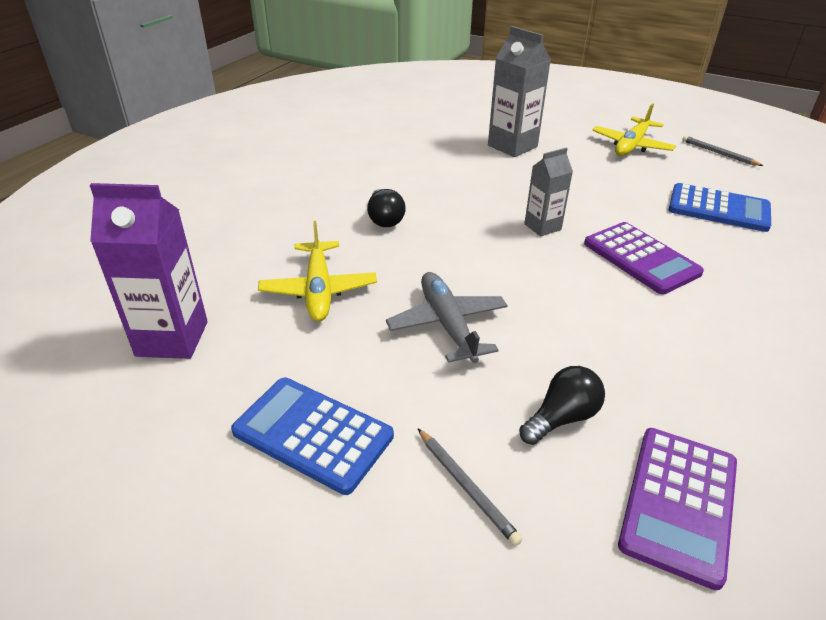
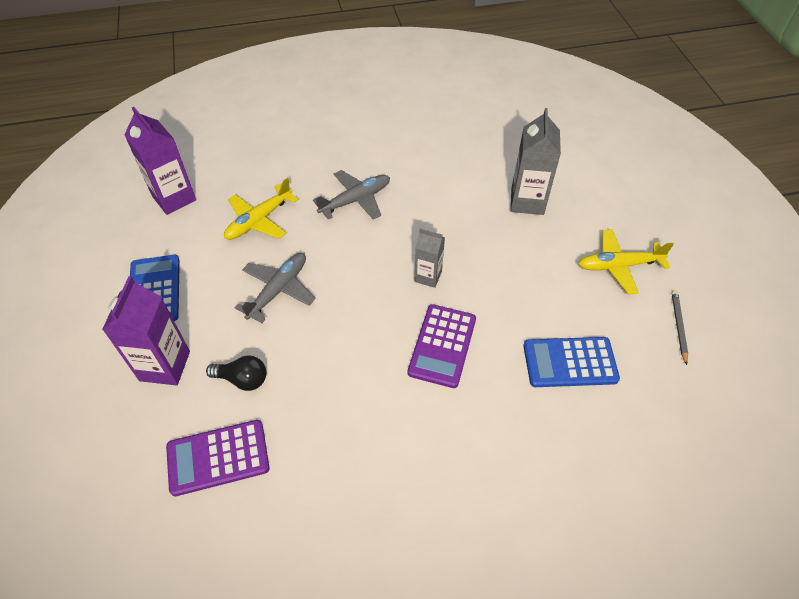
camera: 50 degrees right, 15 degrees up
black light bulb [367,189,406,227] -> grey plane [313,170,390,220]
grey pencil [418,428,523,546] -> purple carton [102,276,190,385]
blue calculator [669,183,771,232] -> blue calculator turned 105 degrees clockwise [523,337,620,387]

